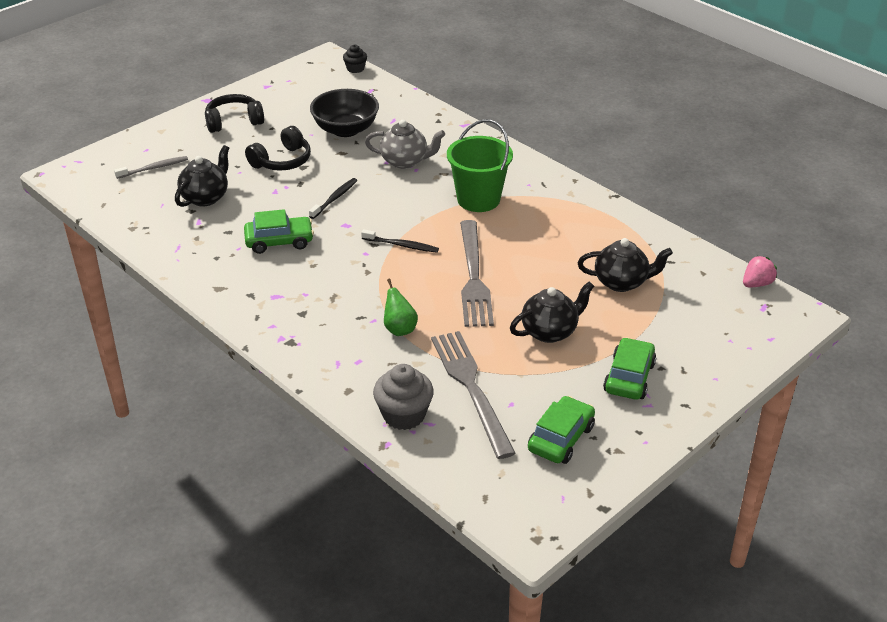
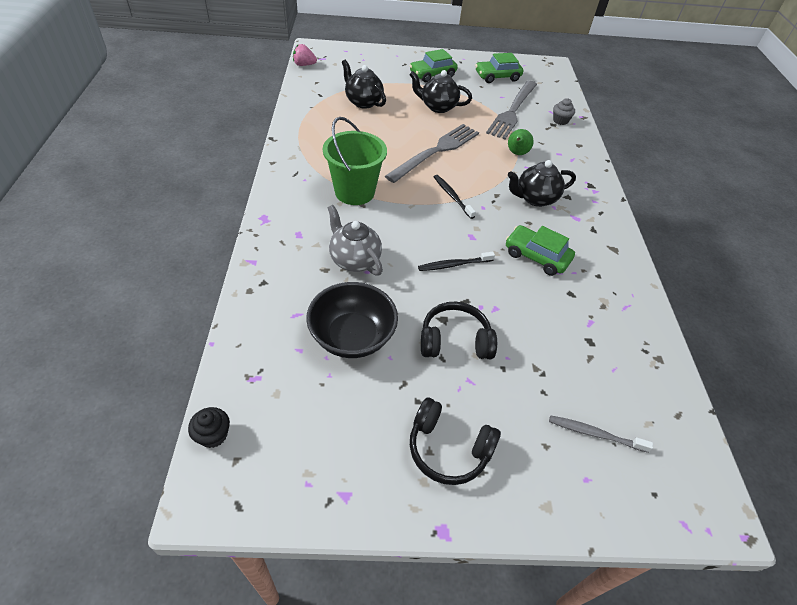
camera: 140 degrees left, 10 degrees up
black teapot [175,145,229,207] -> black teapot moved to [508,160,576,207]
grey cupcake [373,364,434,430] -> grey cupcake [553,98,575,125], size x0.59

